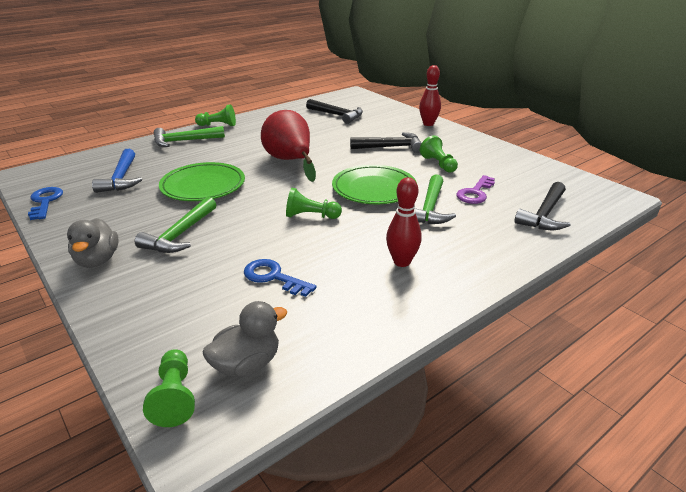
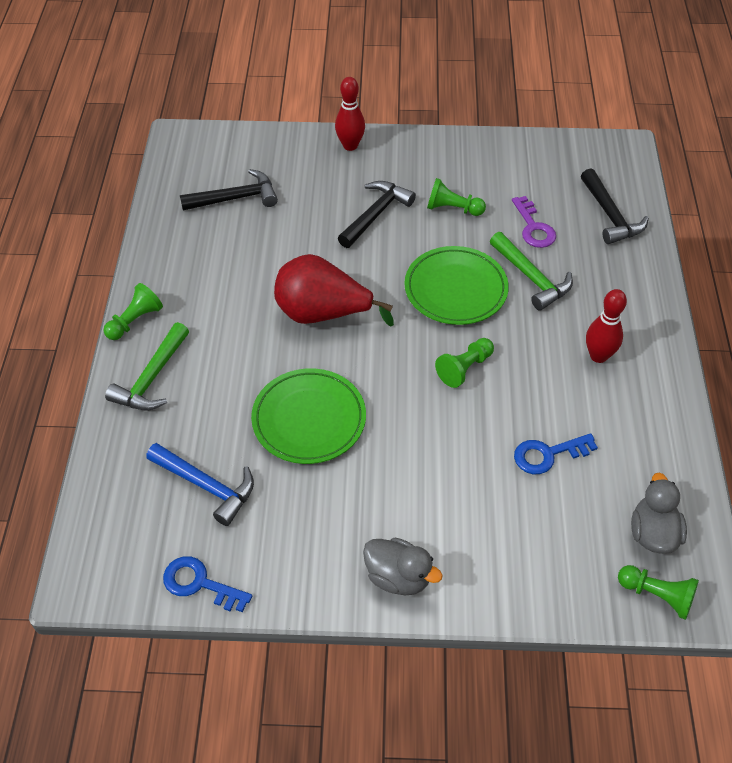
camera: 50 degrees left, 20 degrees up
green hammer [135,197,216,253] -> none

